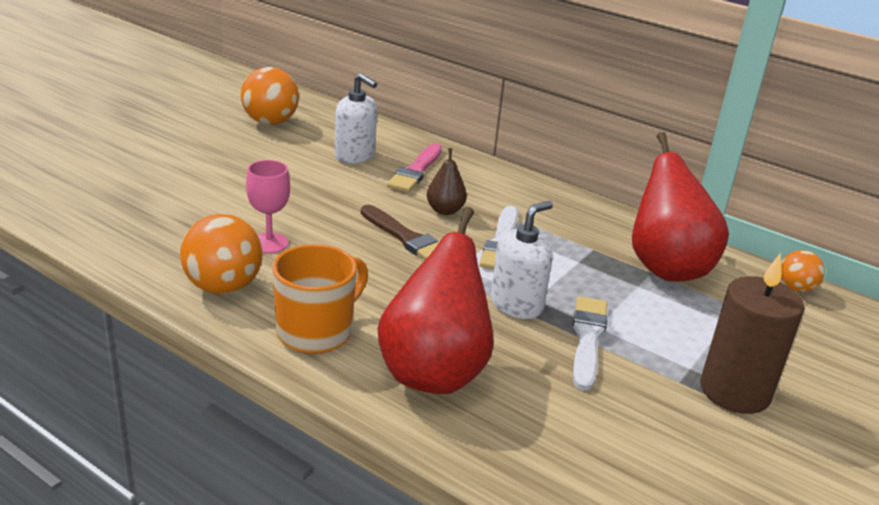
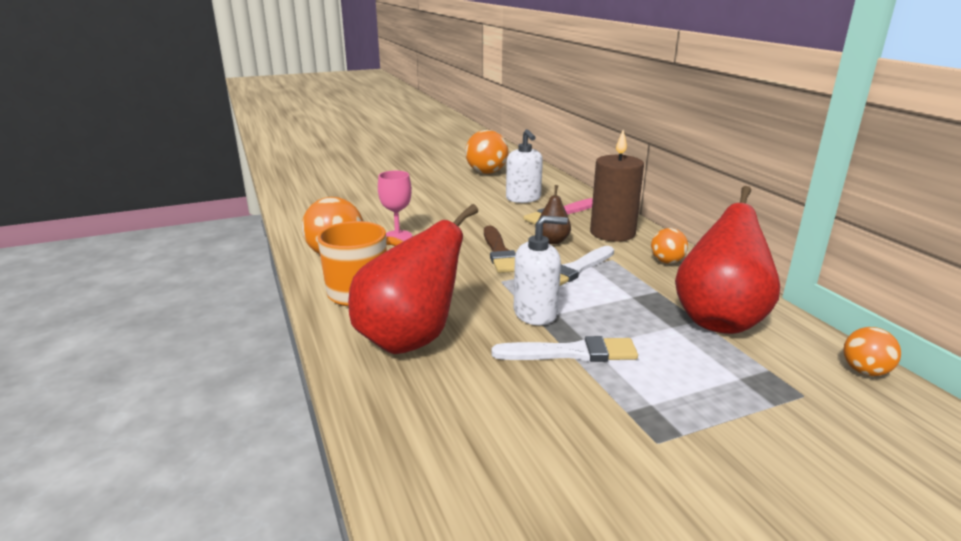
camera: 35 degrees right, 5 degrees down
white brush [573,296,607,391] -> white brush turned 45 degrees clockwise [492,336,638,362]
brown candle [700,253,805,414] -> brown candle moved to [590,130,644,242]
none -> orange ball [651,228,688,264]

